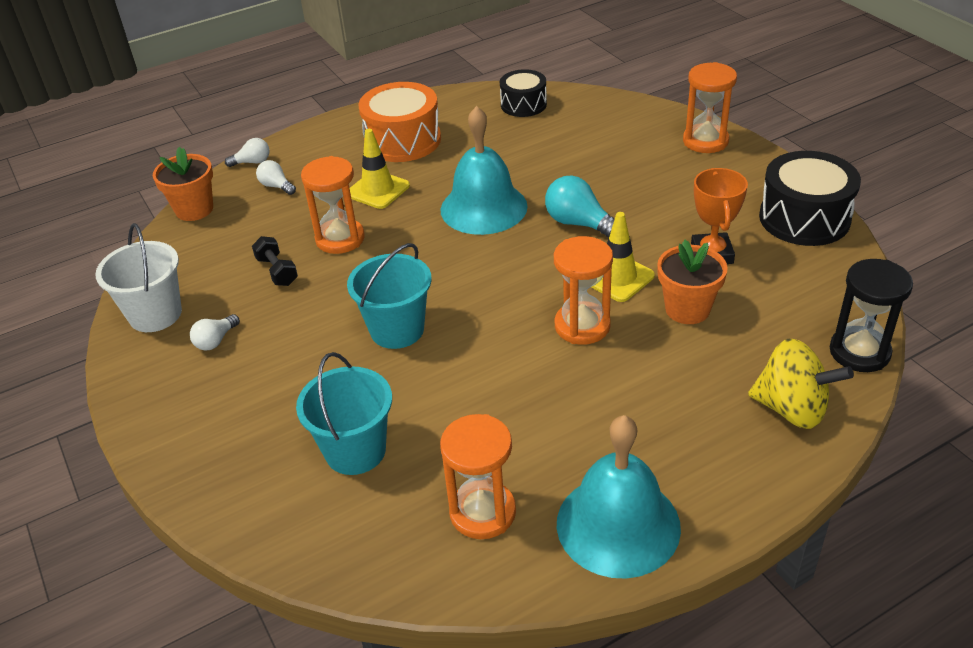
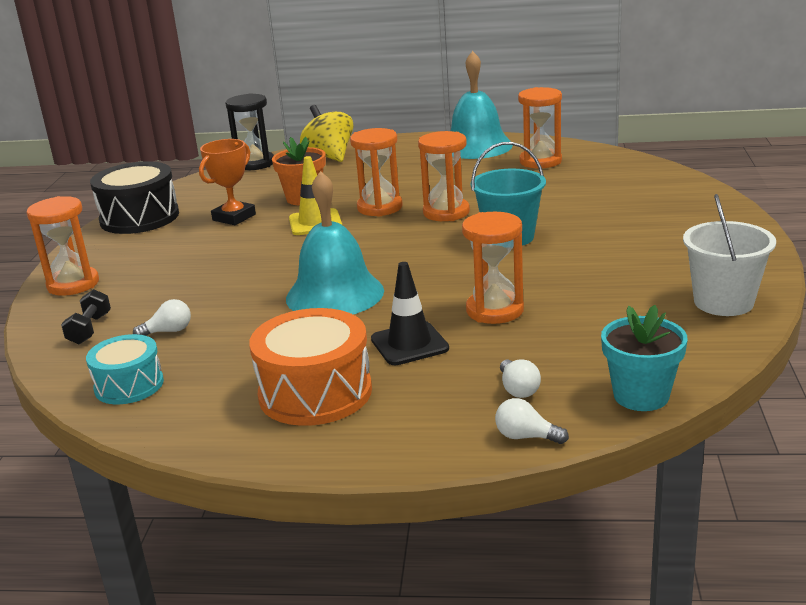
camera: 145 degrees left, 15 degrees down
orange flower pot [153,147,213,221] -> turquoise flower pot [601,305,688,411]
white light bulb [190,314,240,351] -> white light bulb moved to [133,299,191,336]
black dumbbell [252,236,298,286] -> black dumbbell moved to [61,289,111,344]
turquoise bucket [296,352,392,475] -> none
yellow traffic cone [350,129,410,209] -> black traffic cone [371,262,449,365]
black drum [500,69,547,117] -> turquoise drum [86,334,164,404]
turquoise light bulb [545,176,614,237] -> none
none -> orange hourglass [418,131,470,221]

